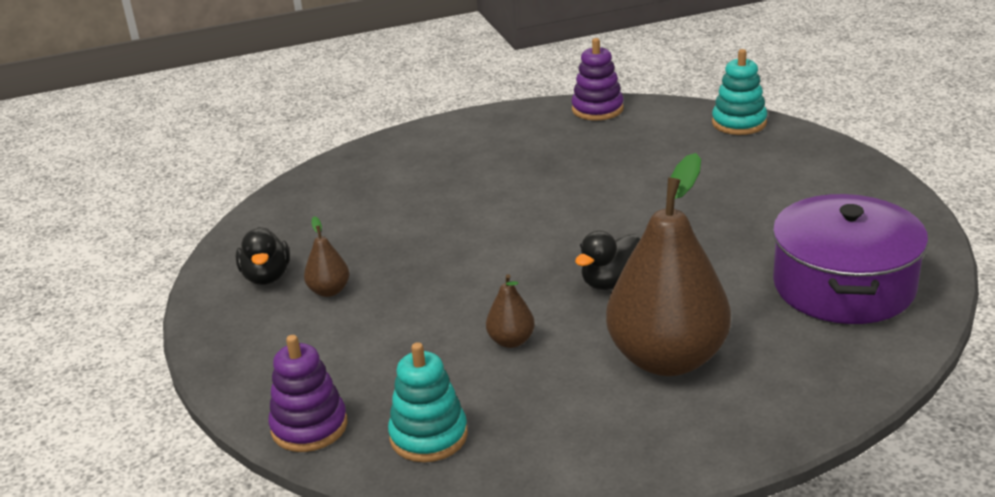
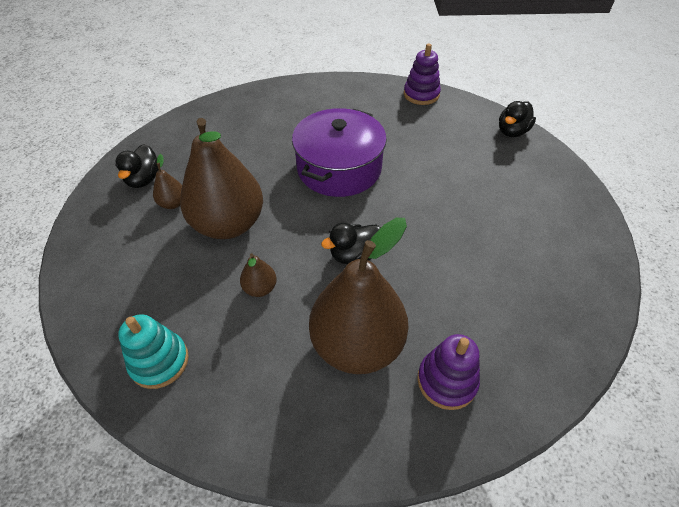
camera: 15 degrees right, 20 degrees up
purple stacking toy [269,335,348,452] -> purple stacking toy moved to [417,334,480,410]
turquoise stacking toy [712,49,767,135] -> black duck [499,101,536,137]
purple pot [773,194,928,324] -> purple pot moved to [292,108,387,197]
none -> brown pear [180,118,263,239]

